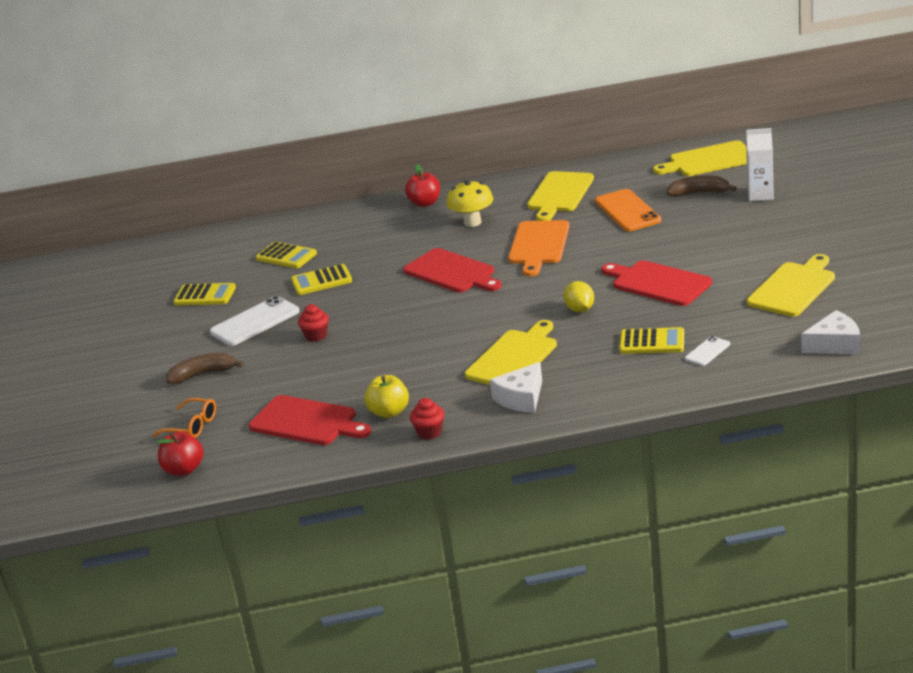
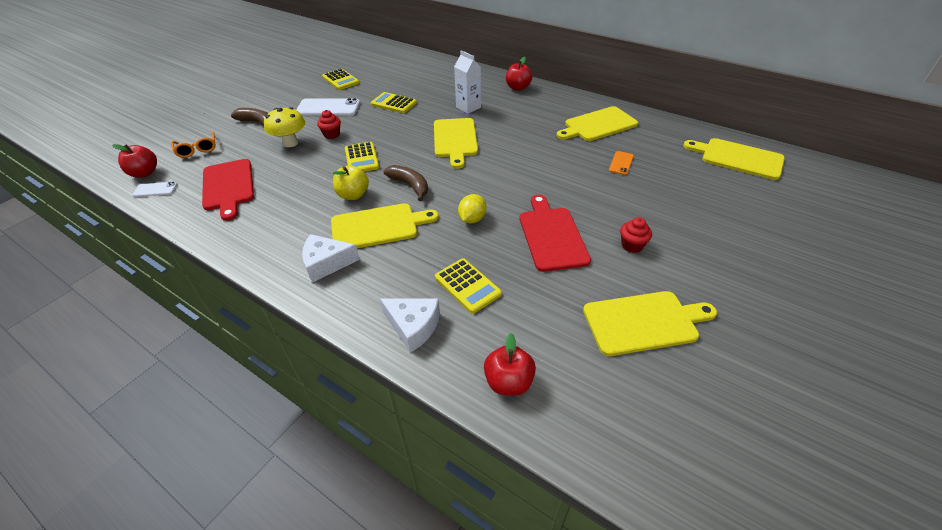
camera: 40 degrees right, 15 degrees up
yellow calculator [256,242,317,268] -> yellow calculator moved to [345,142,379,172]
yellow apple [364,375,409,418] -> yellow apple moved to [333,165,369,200]
red cutting board [403,248,502,292] -> yellow cutting board [434,118,478,169]
red cupcake [410,398,444,439] -> red cupcake moved to [620,217,652,253]
yellow mushroom [447,180,493,227] -> yellow mushroom moved to [264,107,305,147]
orange cutting board [508,220,569,276] -> none
orange phone [595,189,661,231] -> orange phone [609,151,634,175], size x0.52
brown banana [667,175,737,197] -> brown banana moved to [384,165,428,201]
white phone [685,336,730,366] -> white phone moved to [132,182,177,197]
white carton [746,128,774,201] -> white carton moved to [454,50,481,114]
white cheese [801,310,860,354] -> white cheese moved to [380,299,440,353]
none -> red apple [484,333,536,396]

